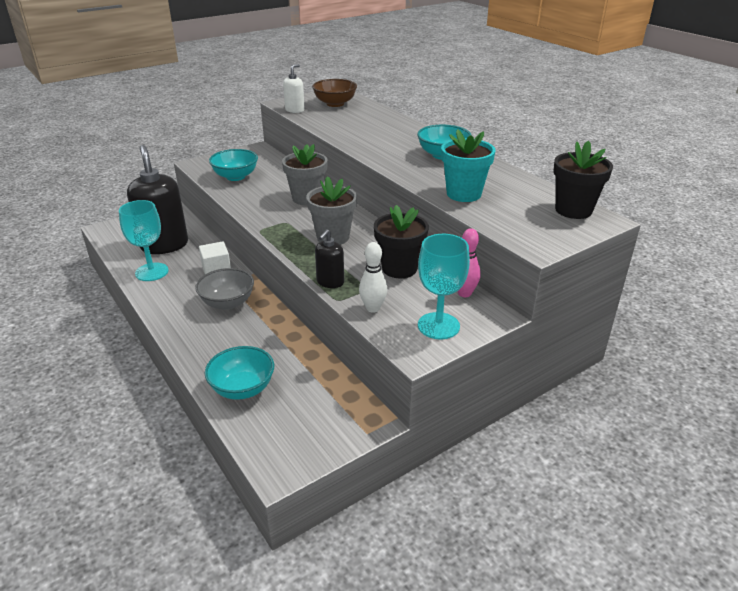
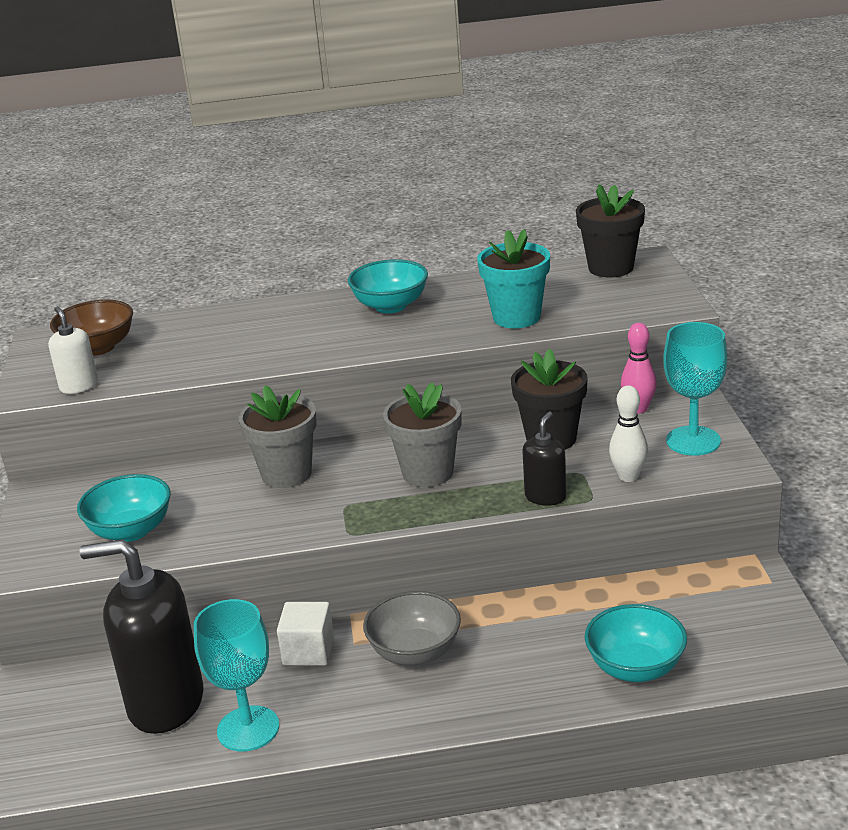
camera: 60 degrees left, 5 degrees down
black soap dispenser [315,229,344,288] -> black soap dispenser turned 120 degrees counterclockwise [522,412,567,506]

